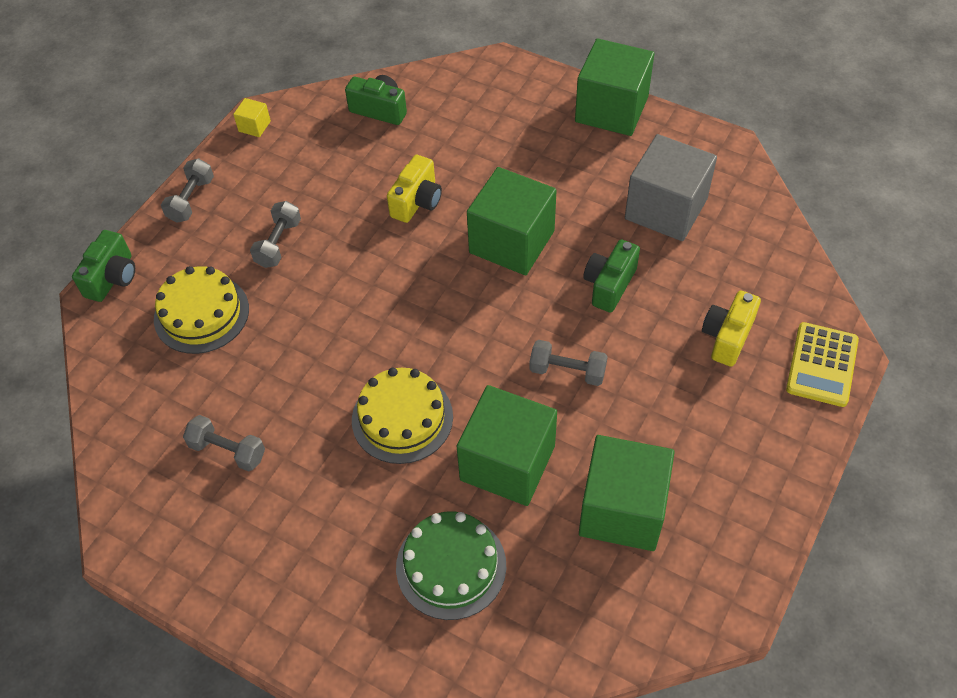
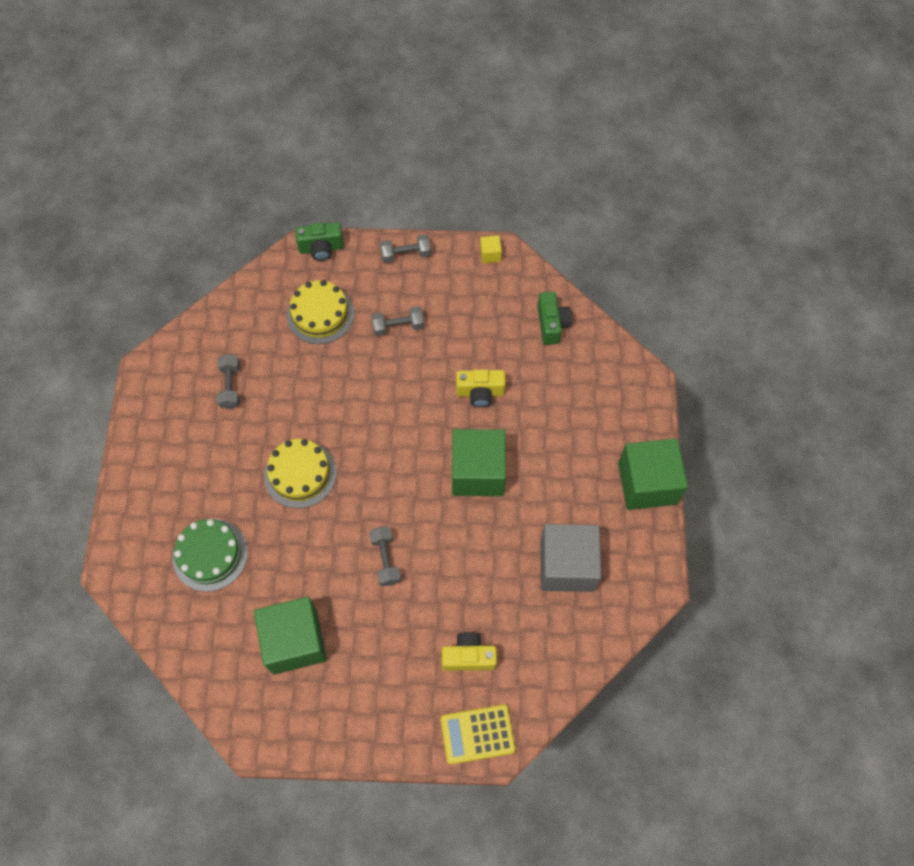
camera: 60 degrees right, 10 degrees up
green cube [457,385,557,506] -> none
green camera [584,240,640,313] -> none

